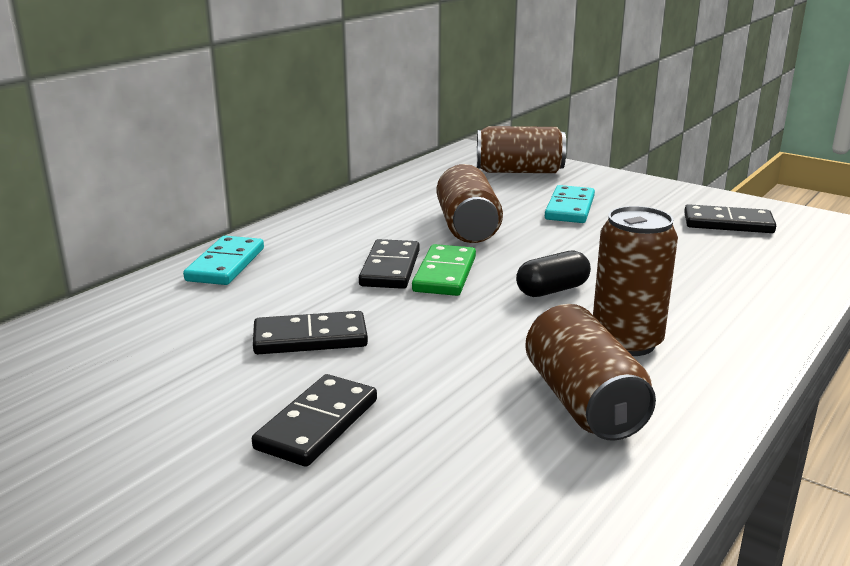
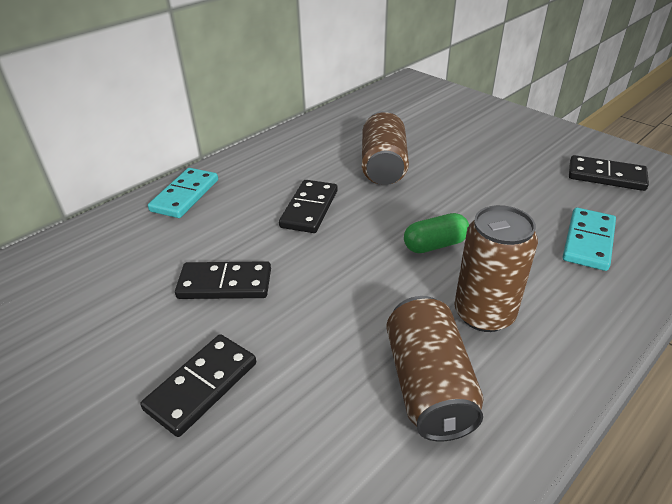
camera: 10 degrees right, 15 degrees up
green domino [412,244,476,296] -> none
brown can [477,126,566,173] -> none
black capsule [516,251,591,297] -> green capsule [404,213,469,253]
turquoise domino [545,185,595,223] -> turquoise domino moved to [563,207,616,271]

